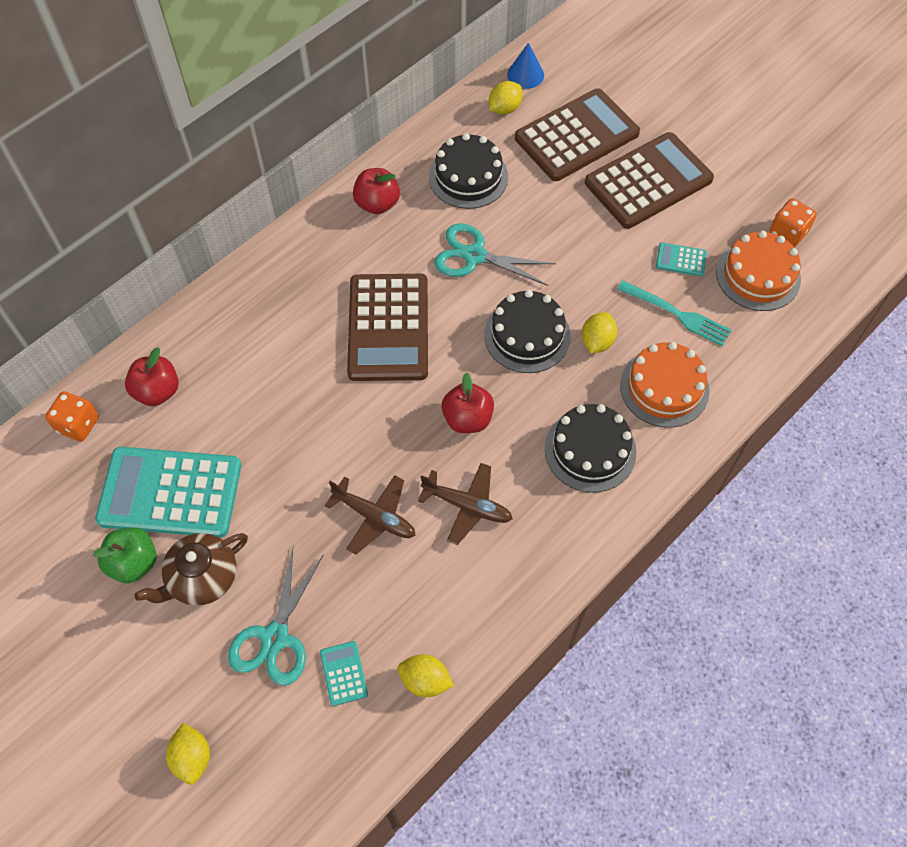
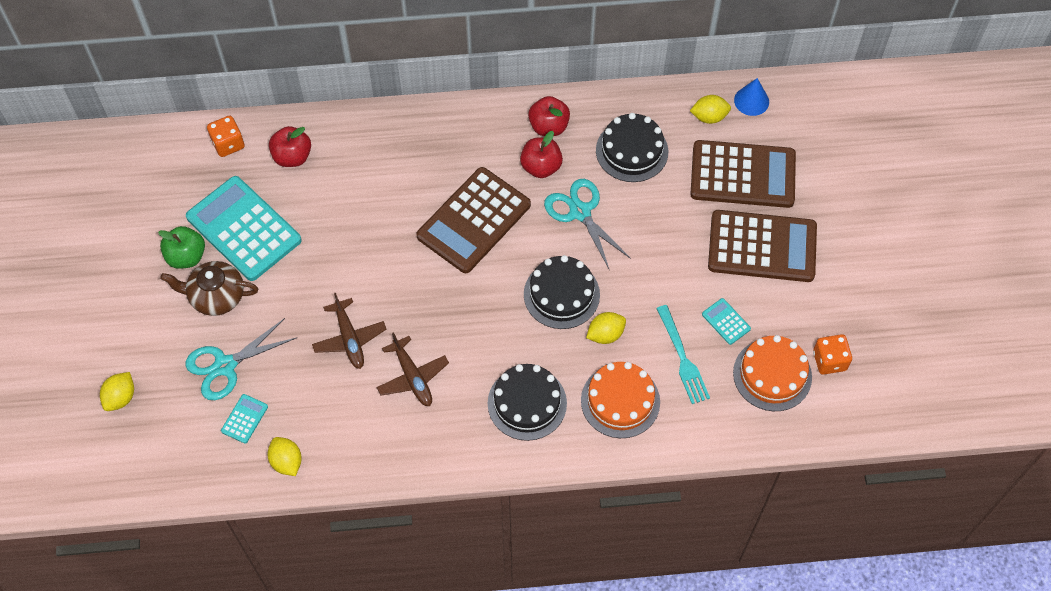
camera: 40 degrees right, 0 degrees up
red apple [442,373,494,433] -> red apple moved to [520,131,563,178]

